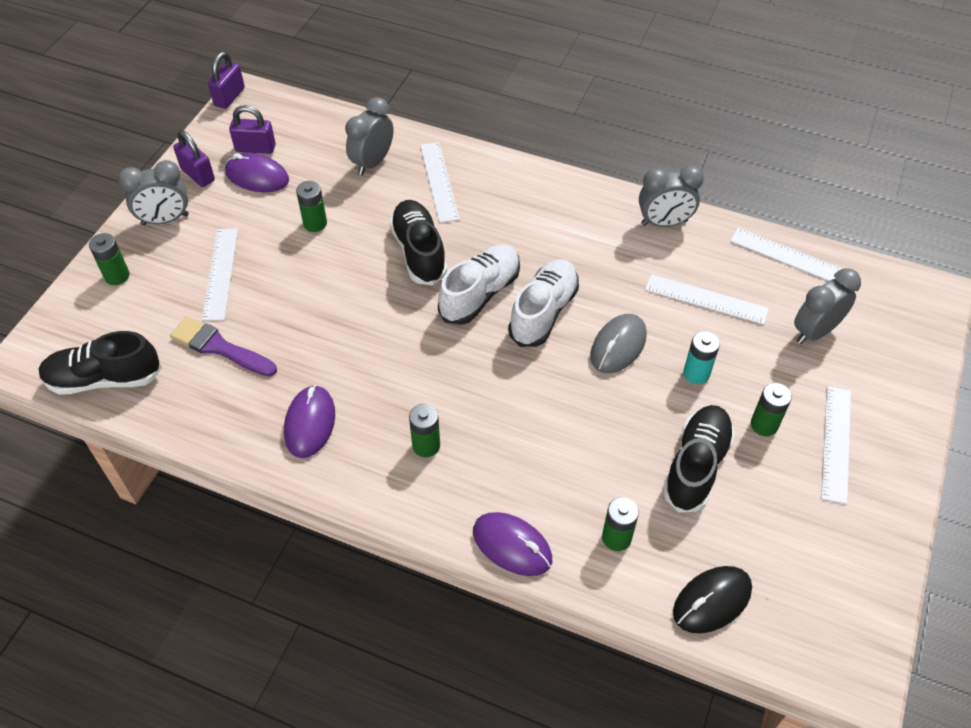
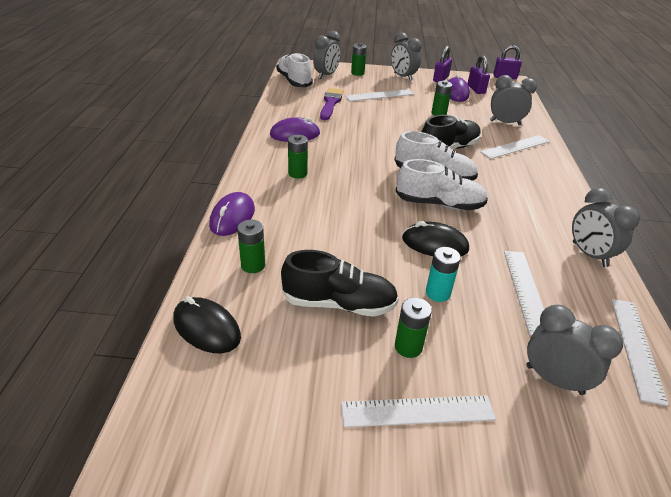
camera: 70 degrees right, 15 degrees down
black shoe [39,331,162,395] -> white shoe [276,53,313,87]
grey mouse [590,314,647,373] -> black mouse [402,221,469,256]
none -> grey clock [313,31,341,79]

